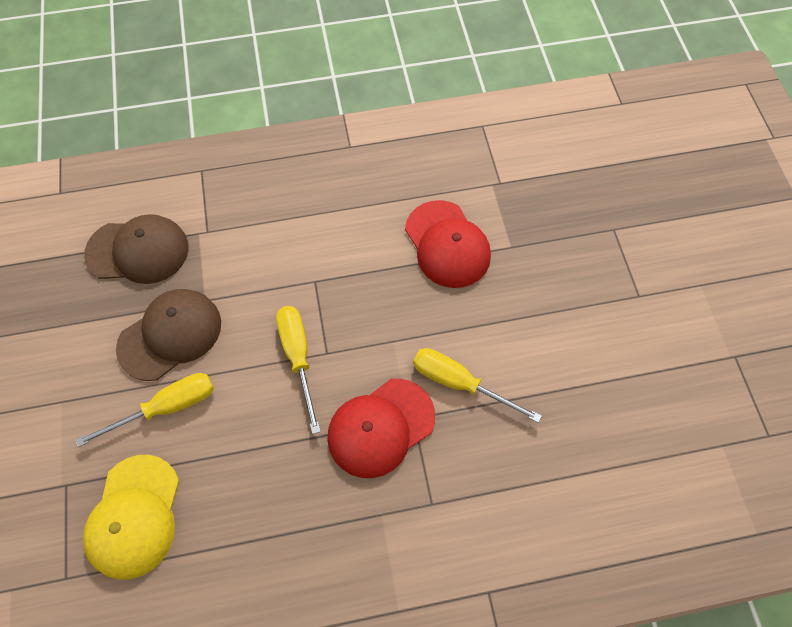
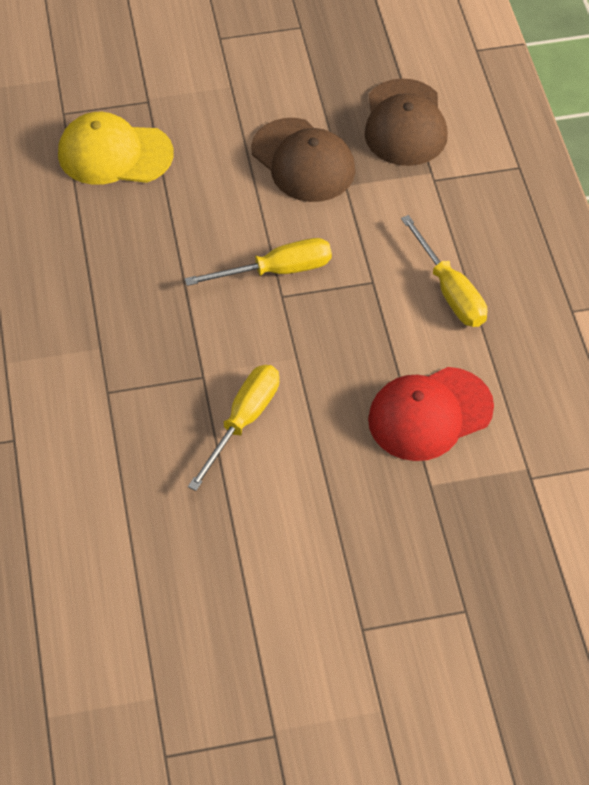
camera: 90 degrees right, 10 degrees down
yellow screwdriver [76,373,214,447] -> yellow screwdriver moved to [401,215,488,327]
red cap [327,379,435,478] -> none

